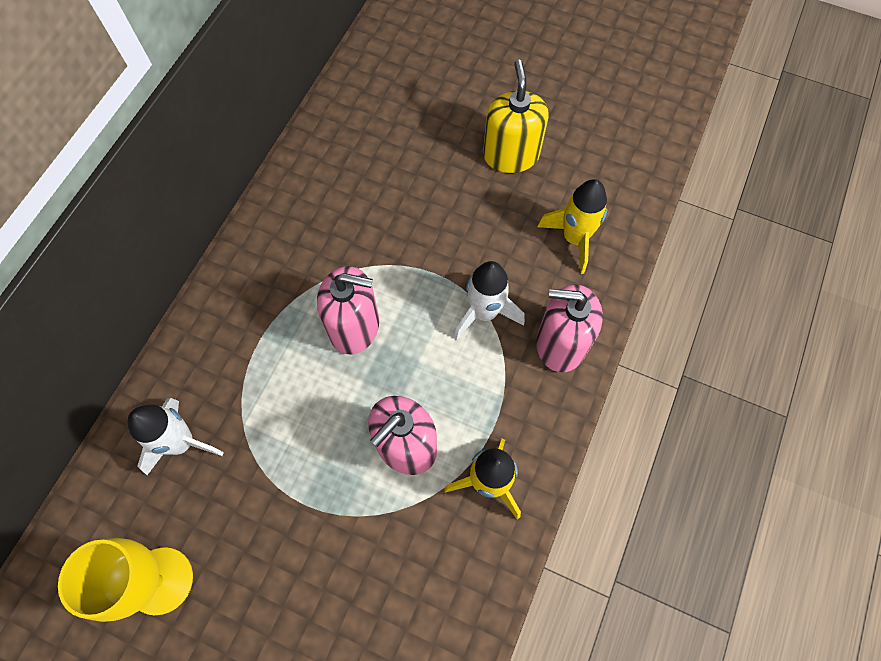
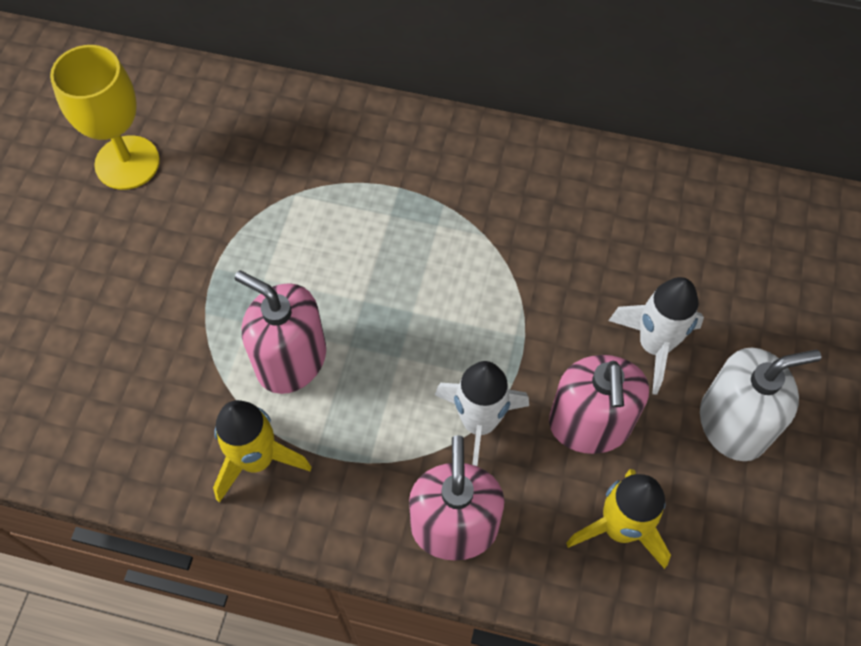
camera: 80 degrees right, 5 degrees down
white rocket [128,398,224,475] -> white rocket moved to [608,277,704,395]
pink soap dispenser [317,266,379,354] -> pink soap dispenser moved to [549,355,649,454]
yellow soap dispenser [483,59,549,173] -> white soap dispenser [700,347,821,461]

